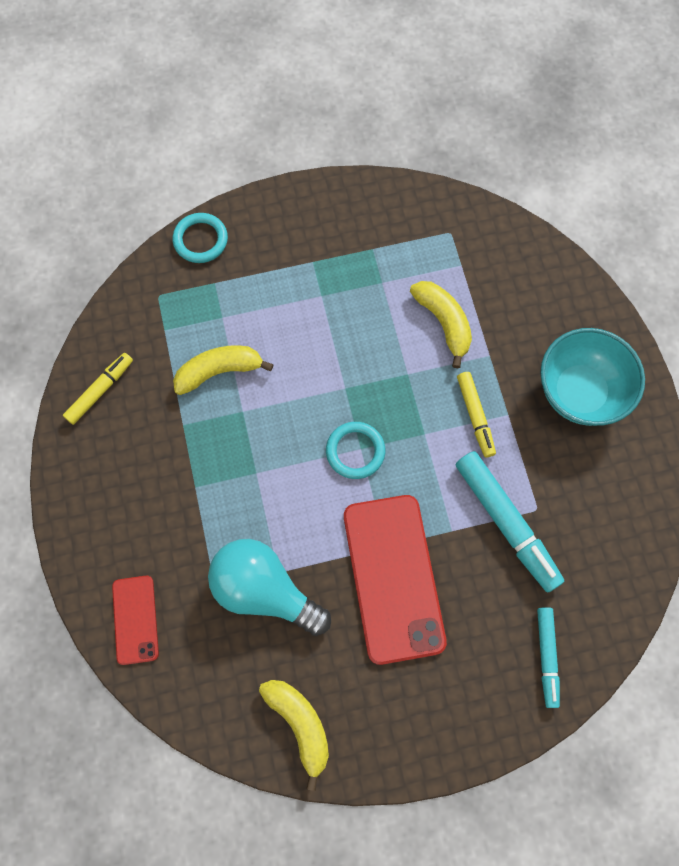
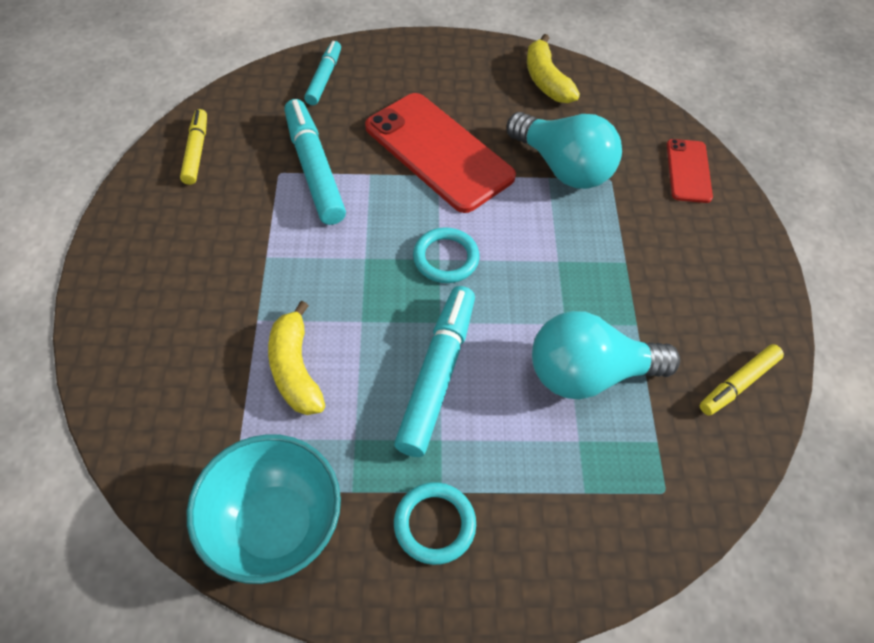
camera: 170 degrees left, 15 degrees down
turquoise ring [172,213,228,263] -> turquoise ring moved to [394,482,476,565]
yellow banana [173,345,274,395] -> turquoise light bulb [532,311,680,399]
red phone [344,495,447,665] -> red phone turned 45 degrees counterclockwise [365,93,516,213]
yellow marker [457,372,496,458] -> yellow marker moved to [180,109,207,185]
turquoise bowl [540,328,645,426] -> turquoise bowl moved to [187,434,341,584]
none -> turquoise marker [394,286,475,457]

